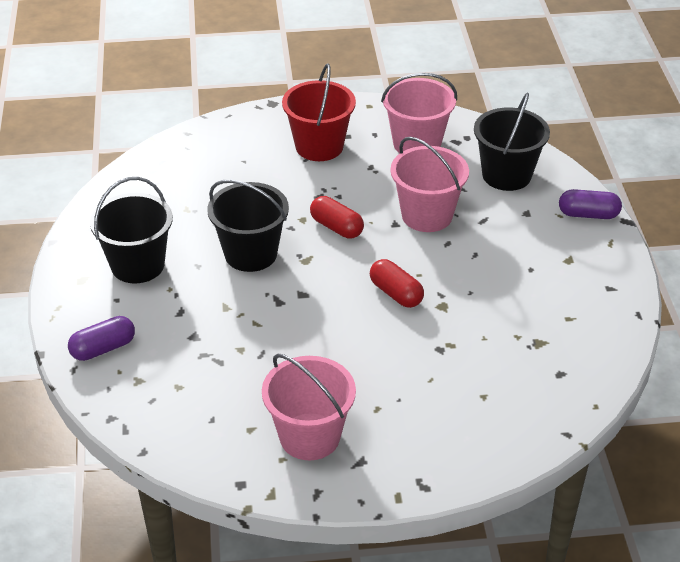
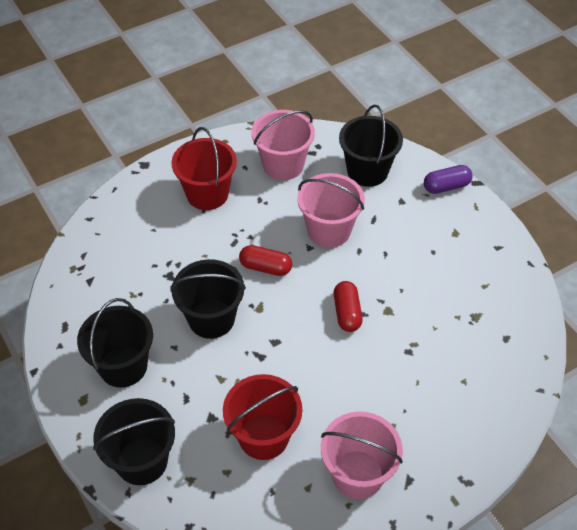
camera: 25 degrees left, 10 degrees up
purple capsule [68,316,135,361] -> black bucket [93,398,175,485]
red capsule [370,259,424,308] -> red capsule turned 60 degrees clockwise [334,281,363,332]
none -> red bucket [223,374,302,460]

